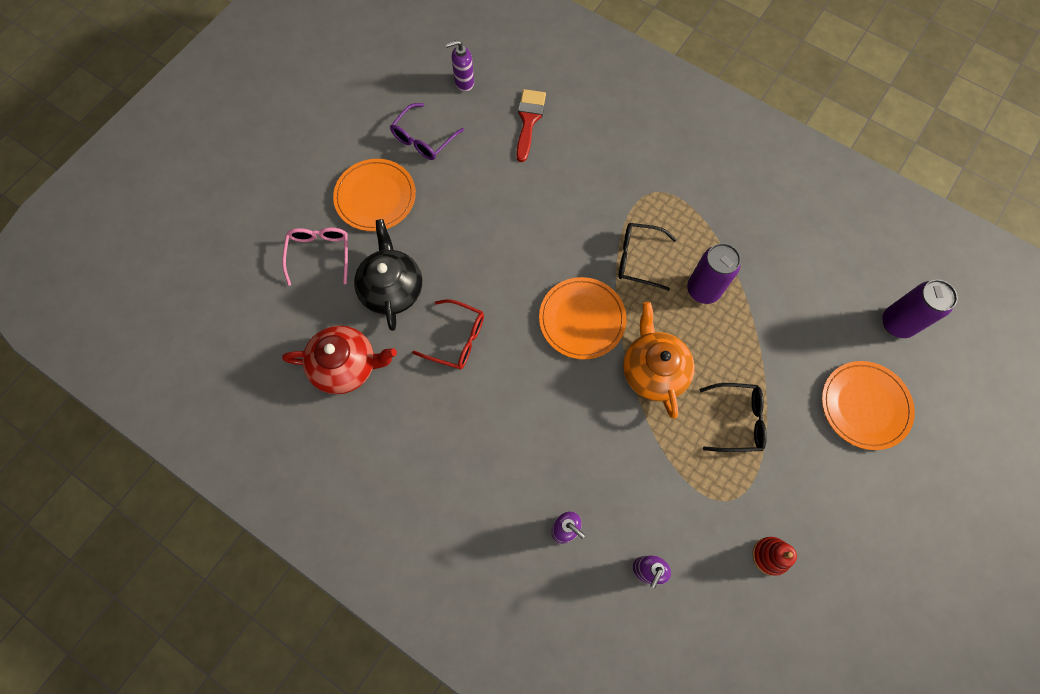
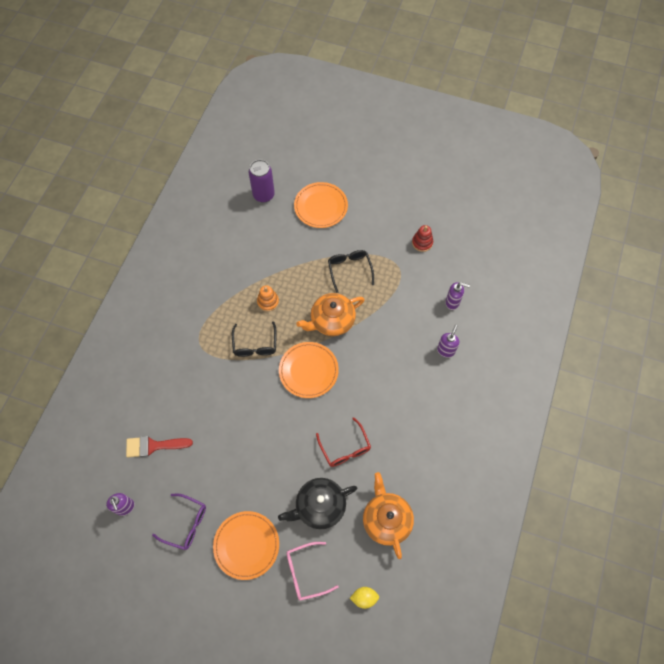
camera: 105 degrees left, 5 degrees down
red teapot [282,325,397,394] -> orange teapot [363,472,414,559]
red glasses [412,299,484,370] -> red glasses turned 150 degrees clockwise [316,417,371,467]
purple can [687,243,741,304] -> orange stacking toy [257,285,279,312]
none -> yellow lemon [350,587,379,609]

